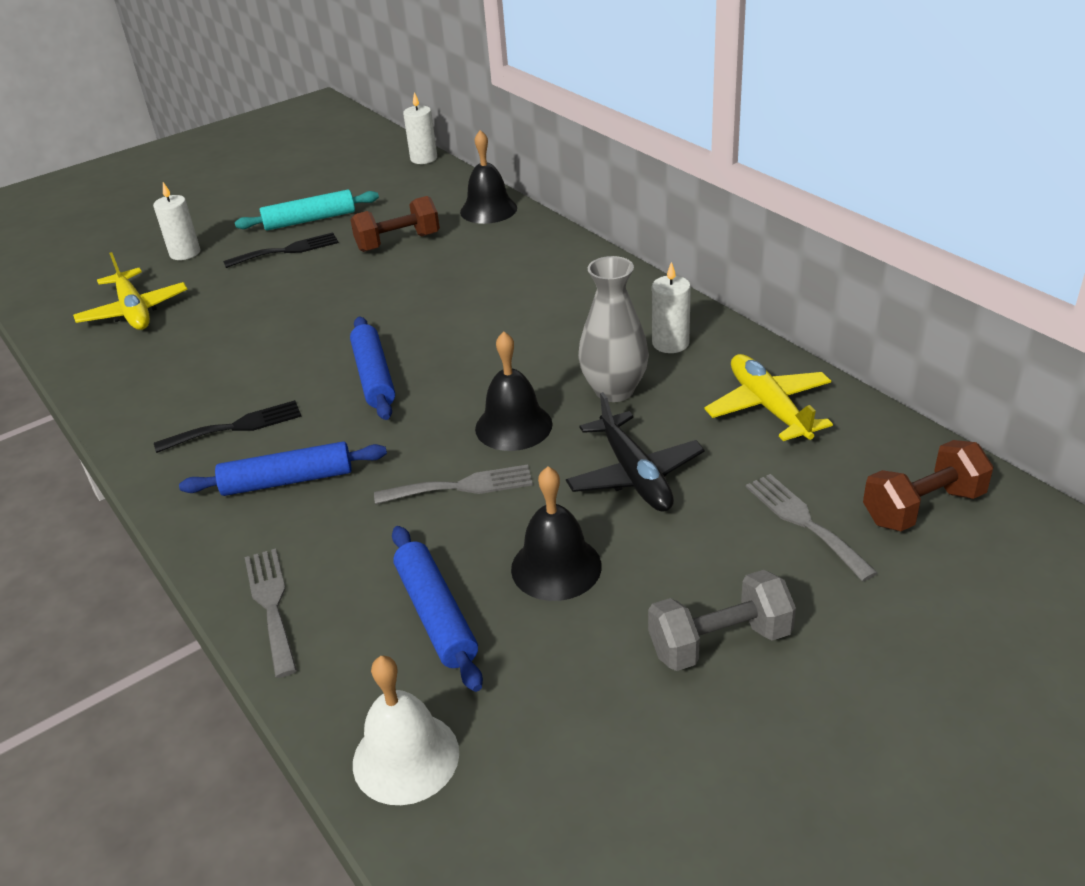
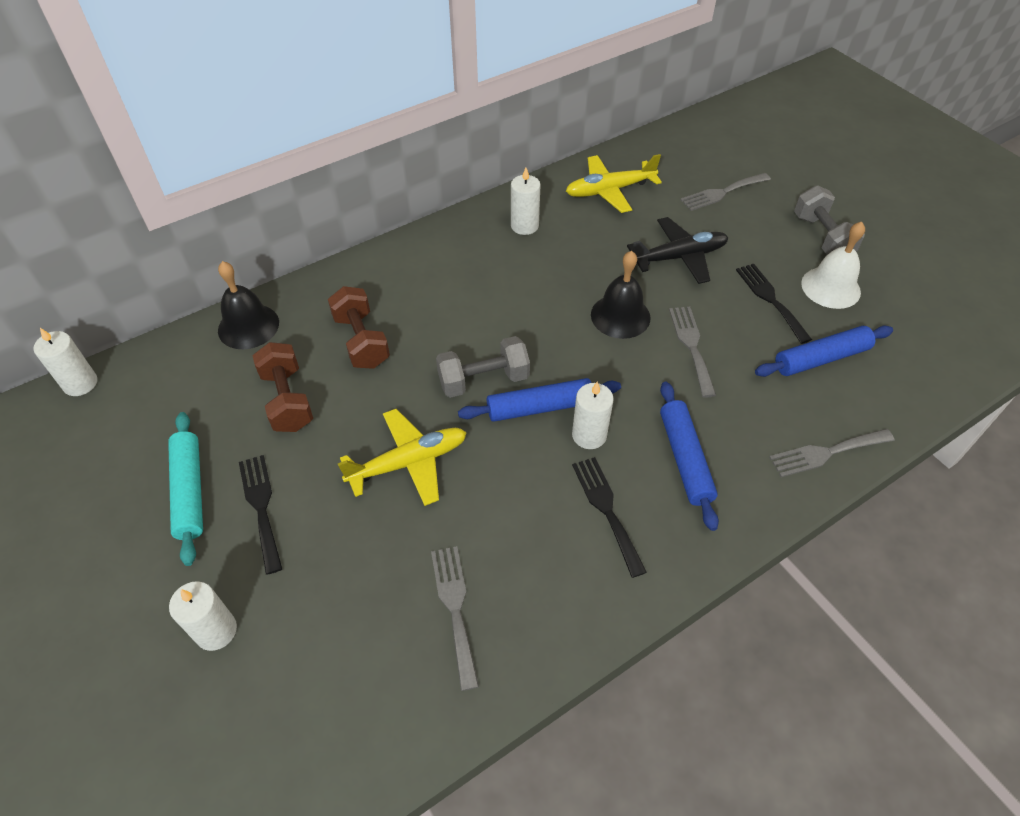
camera: 90 degrees left, 15 degrees up
yellow plane [73,252,188,330] -> yellow plane moved to [338,409,467,506]
white bell [353,656,459,805] -> white bell moved to [801,222,865,309]
black bell [511,466,602,601] -> black fork [736,264,812,344]
grey vase [578,256,649,402] -> none
brown dumbbell [863,440,993,531] -> brown dumbbell moved to [328,286,390,369]
none -> grey fork [431,546,479,691]
none -> grey dumbbell [436,336,530,398]
none -> white candle [572,382,614,449]

